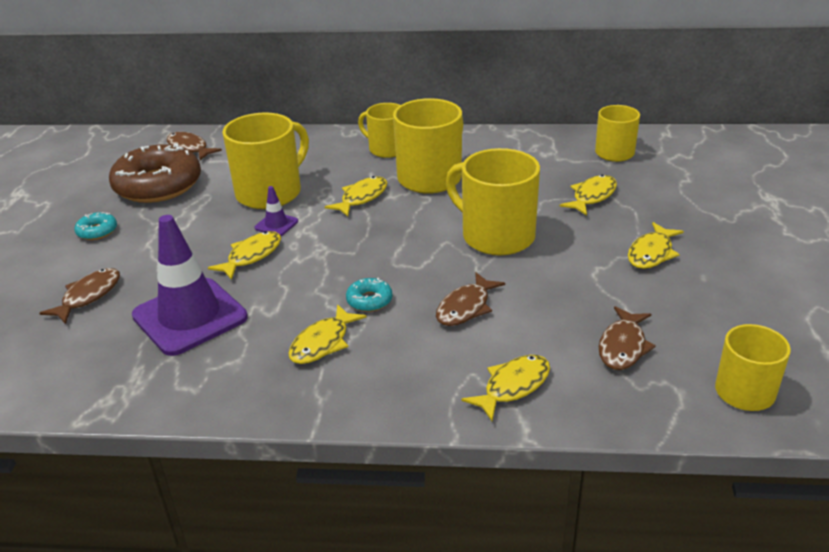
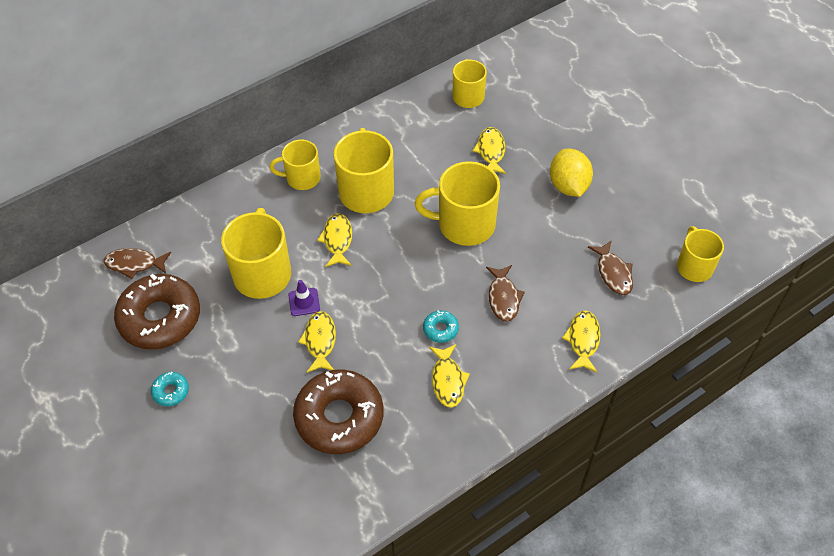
camera: 40 degrees left, 20 degrees up
brown fish [40,268,120,324] -> none
purple traffic cone [132,215,248,356] -> brown donut [293,370,383,454]
yellow fish [628,222,684,269] -> yellow lemon [550,149,593,197]

